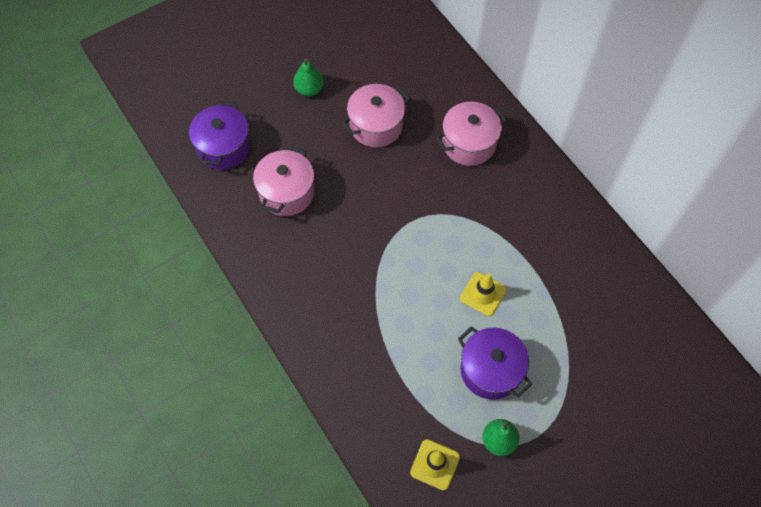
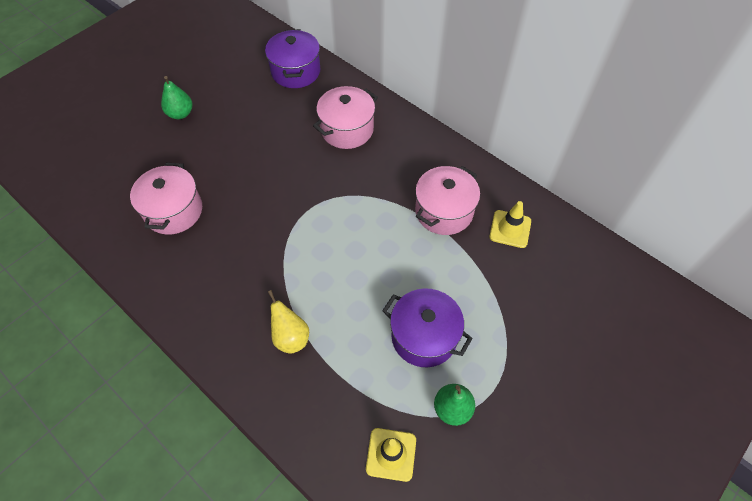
camera: 15 degrees left, 5 degrees down
purple pot [189,102,251,170] -> purple pot moved to [265,29,320,88]
pink pot [342,84,410,147] -> pink pot moved to [415,166,480,235]
yellow traffic cone [460,272,507,316] -> yellow traffic cone moved to [489,201,531,248]
none -> yellow pear [268,290,309,354]

